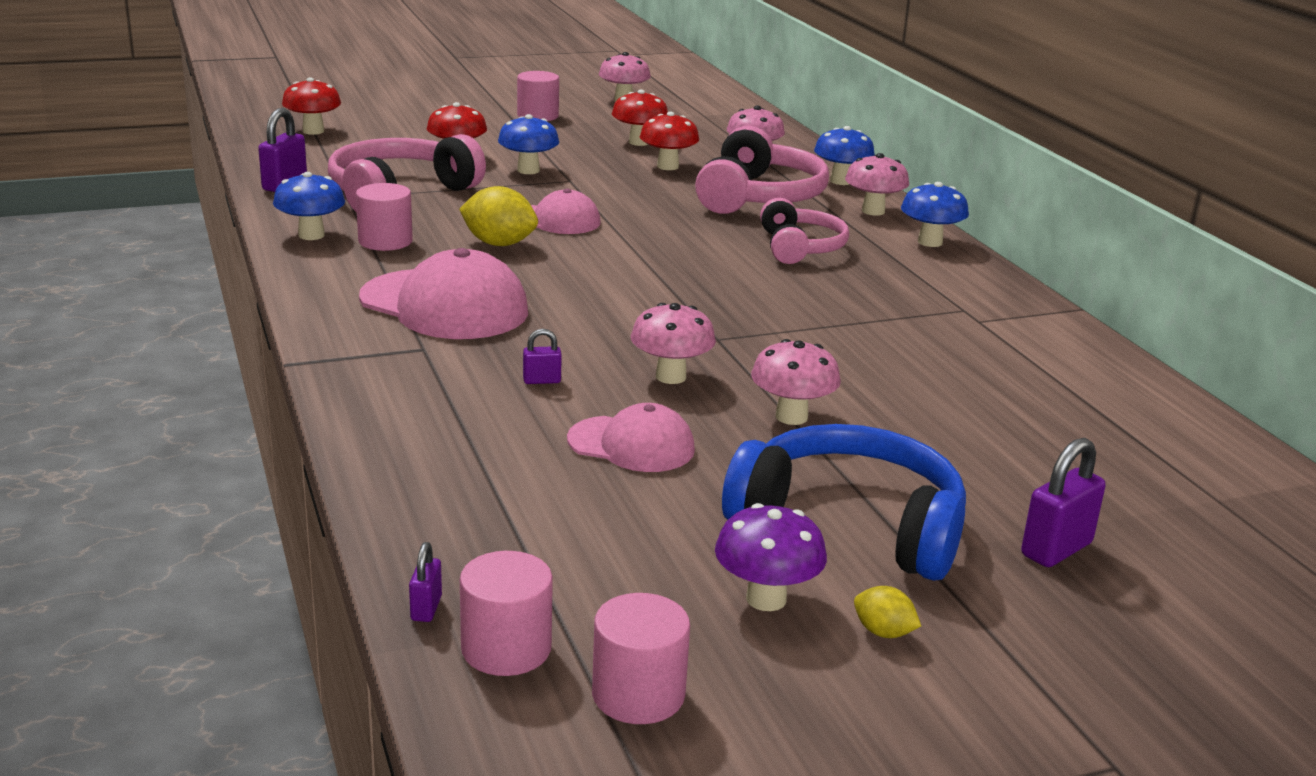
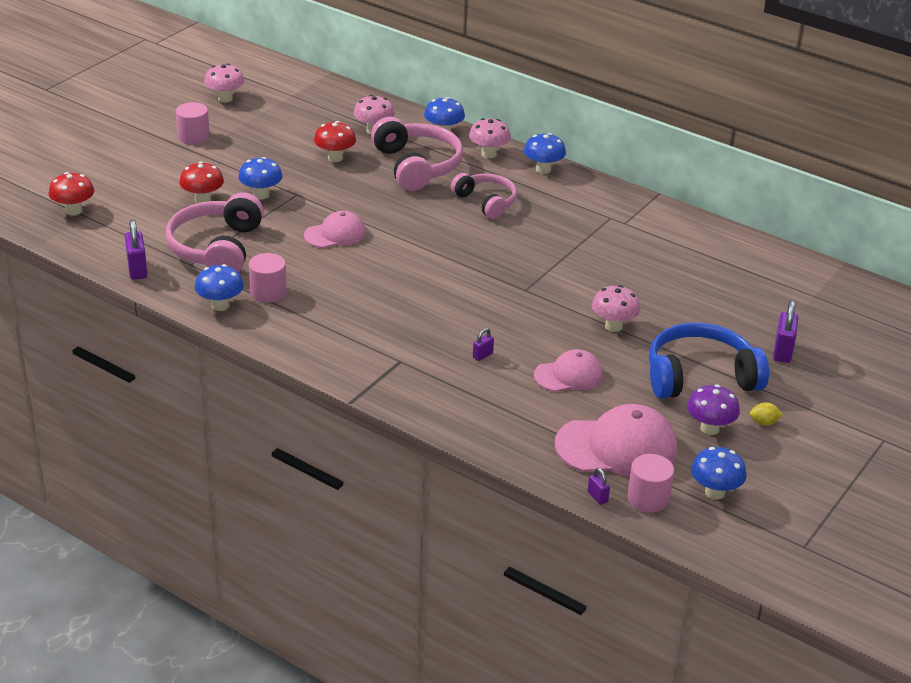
camera: 35 degrees left, 10 degrees up
pink cap [359,248,528,339] -> pink cap moved to [555,404,677,477]
yellow lemon [459,186,538,246] -> none
pink cylinder [592,593,690,724] -> blue mushroom [691,447,747,500]
red mushroom [612,90,668,146] -> none
pink mushroom [631,303,716,384] -> none

